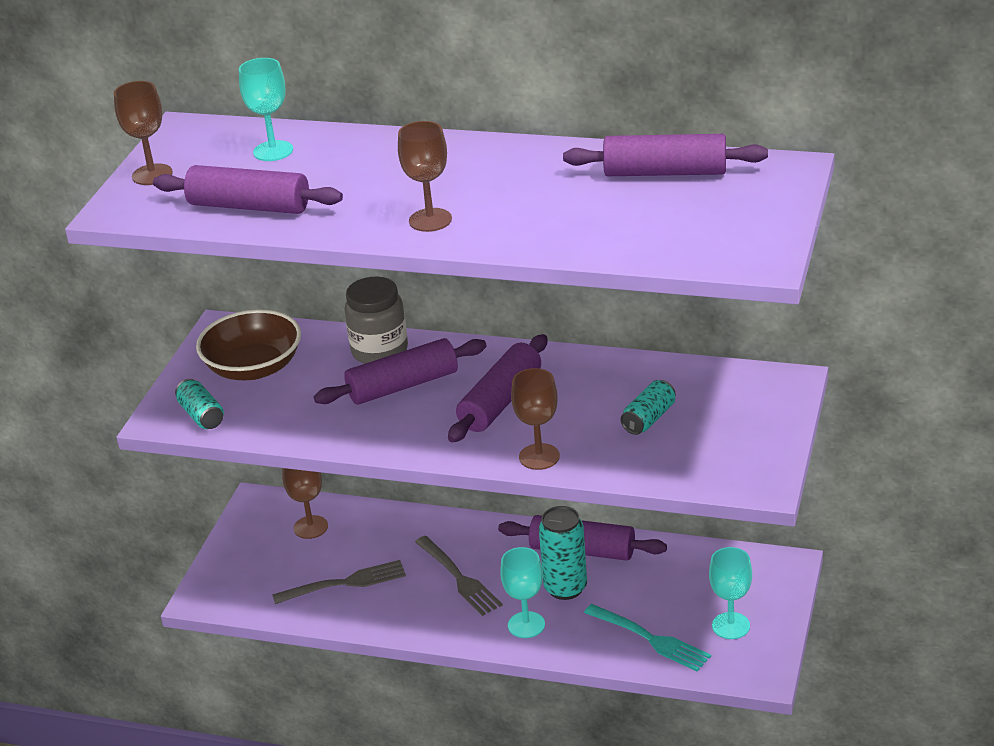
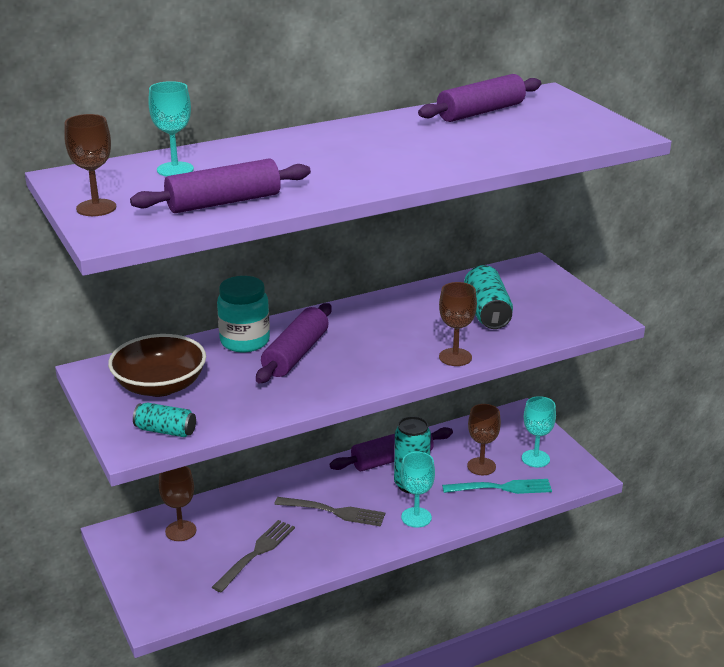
camera: 45 degrees left, 5 degrees down
grey jar [345,277,408,364] -> turquoise jar [217,276,270,352]
brown goblet [398,121,452,232] -> brown goblet moved to [467,404,501,475]
purple rolling pin [448,334,548,442] -> none
turquoise can [621,380,676,435] -> turquoise can [464,265,513,329], size x1.57

